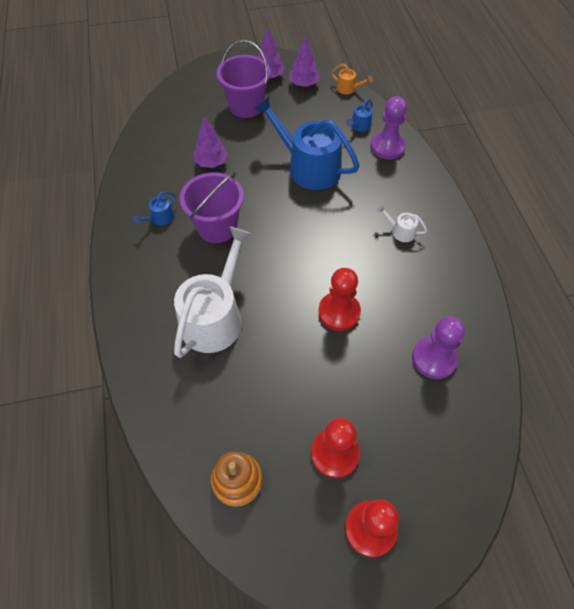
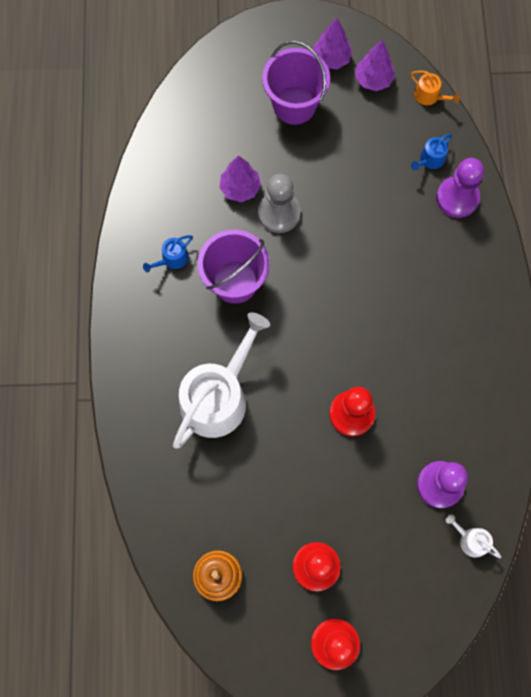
camera: 10 degrees right, 15 degrees up
blue watering can [254,96,360,190] -> none
white watering can [377,205,427,242] -> white watering can moved to [446,515,501,558]
none -> grey pawn [258,174,301,233]

